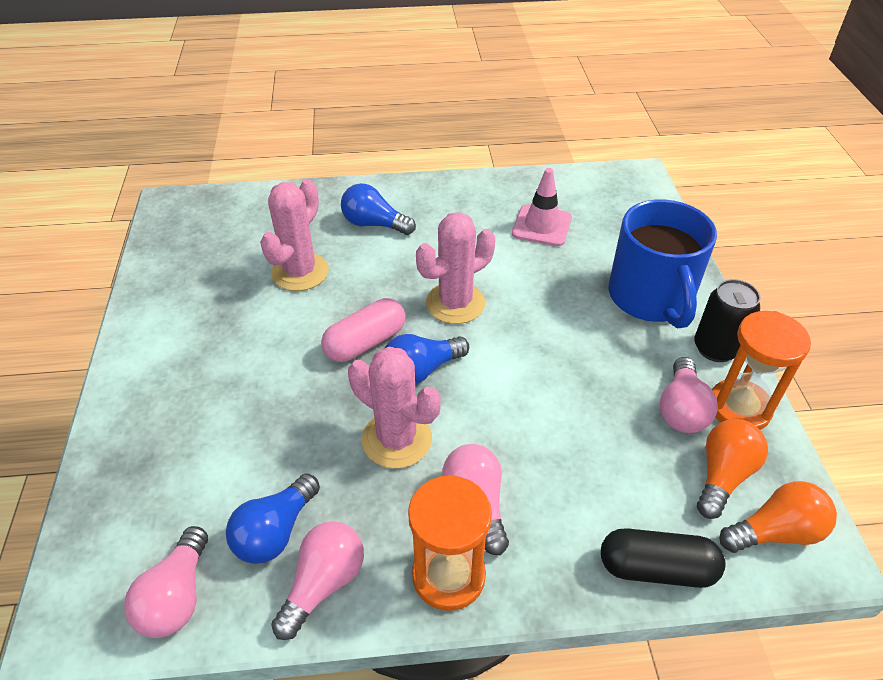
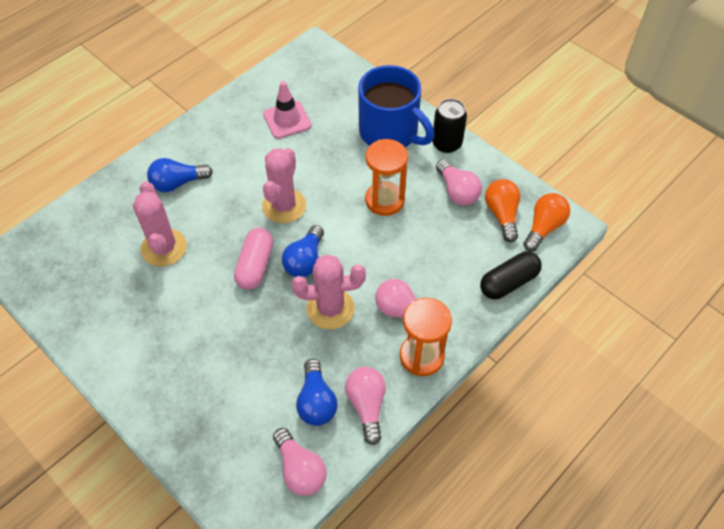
camera: 40 degrees left, 10 degrees up
orange hourglass [712,311,811,430] -> orange hourglass moved to [365,139,408,216]

